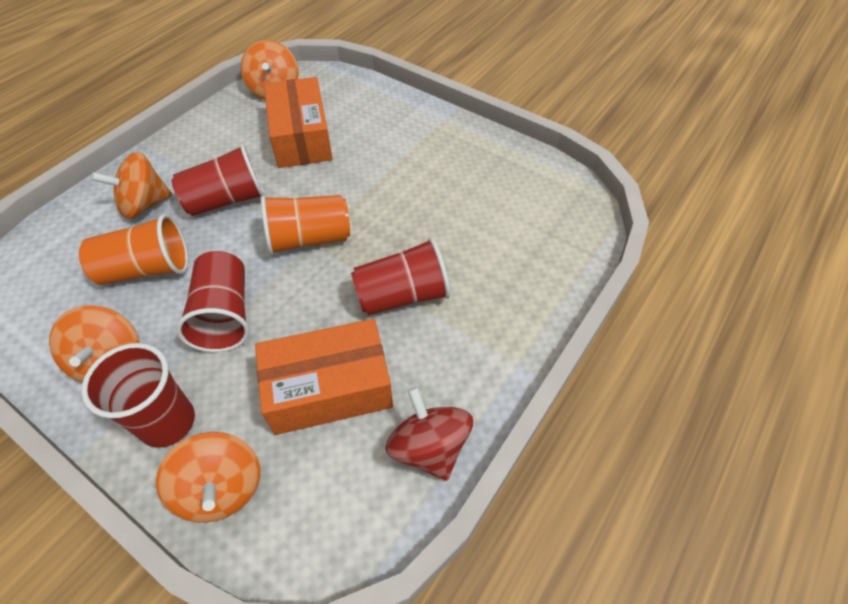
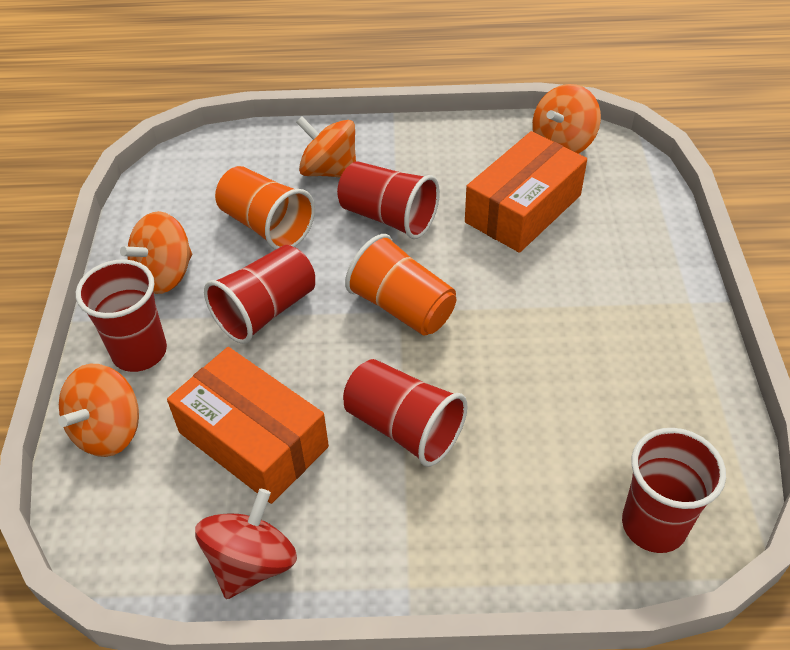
camera: 55 degrees right, 5 degrees down
none -> red cup [622,428,726,553]

